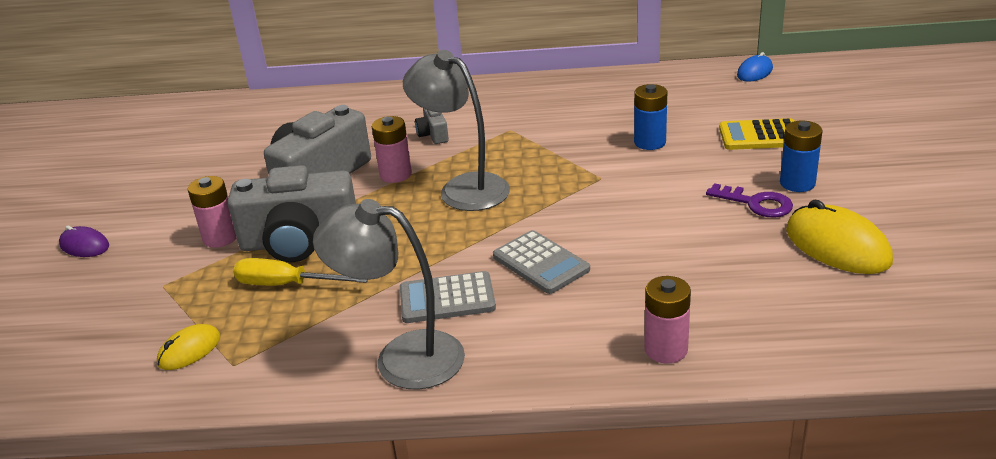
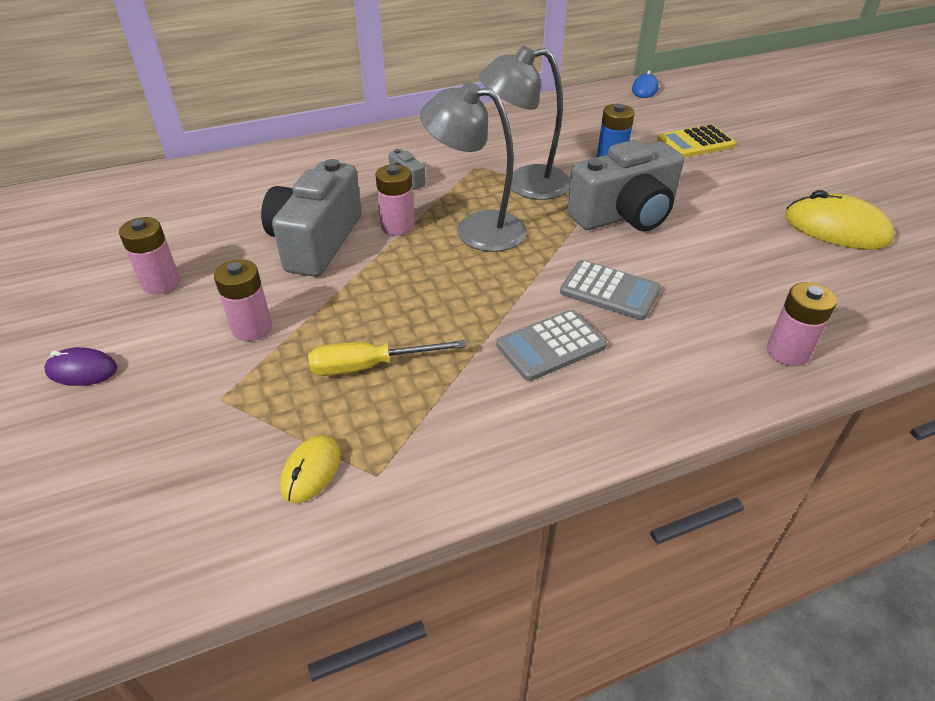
camera: 25 degrees left, 10 degrees up
grey camera [227,165,356,262] -> grey camera moved to [567,140,684,231]
grey lamp [313,199,465,390] -> grey lamp moved to [479,46,570,200]
purple key [706,183,793,217] -> none
blue battery [780,121,823,192] -> none
none -> pink battery [119,217,180,294]

